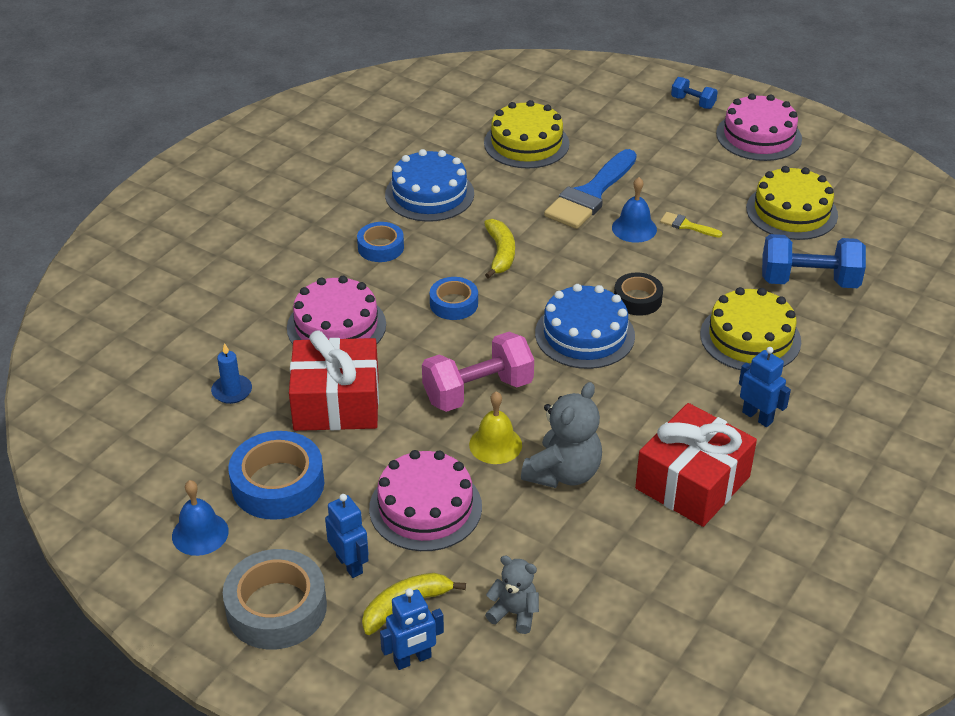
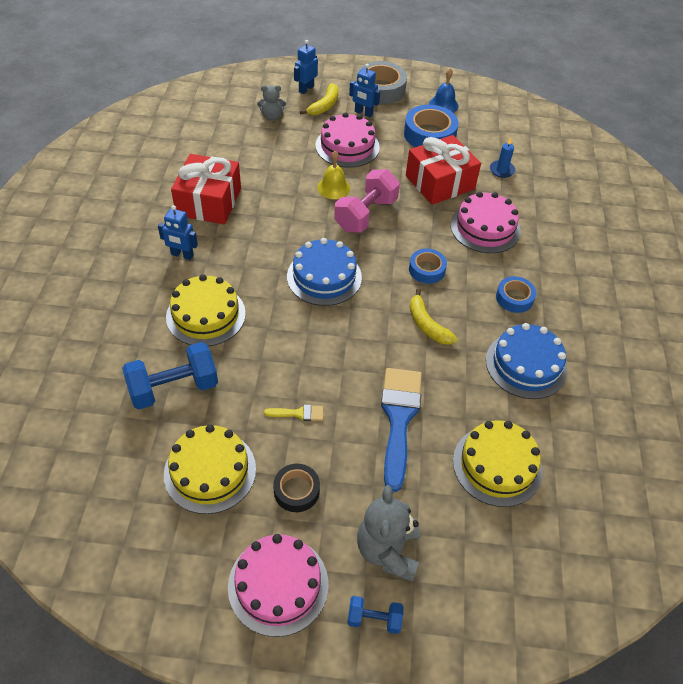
camera: 150 degrees right, 10 degrees up
grey teddy bear [521,382,602,488] -> grey teddy bear moved to [357,485,420,582]
blue bell [612,177,657,243] -> none
black tape [614,272,663,316] -> black tape moved to [273,464,320,512]

